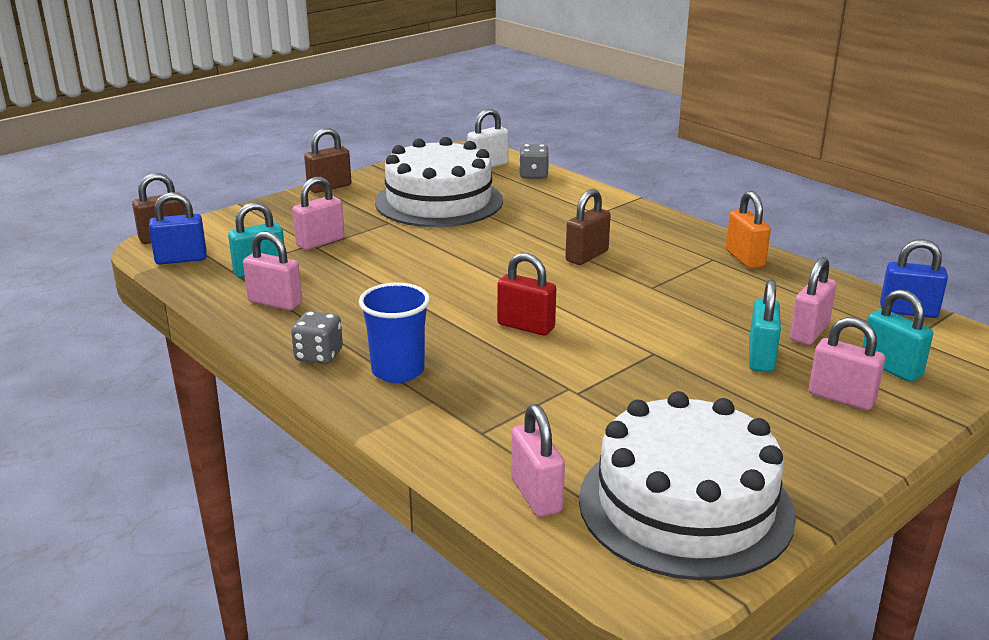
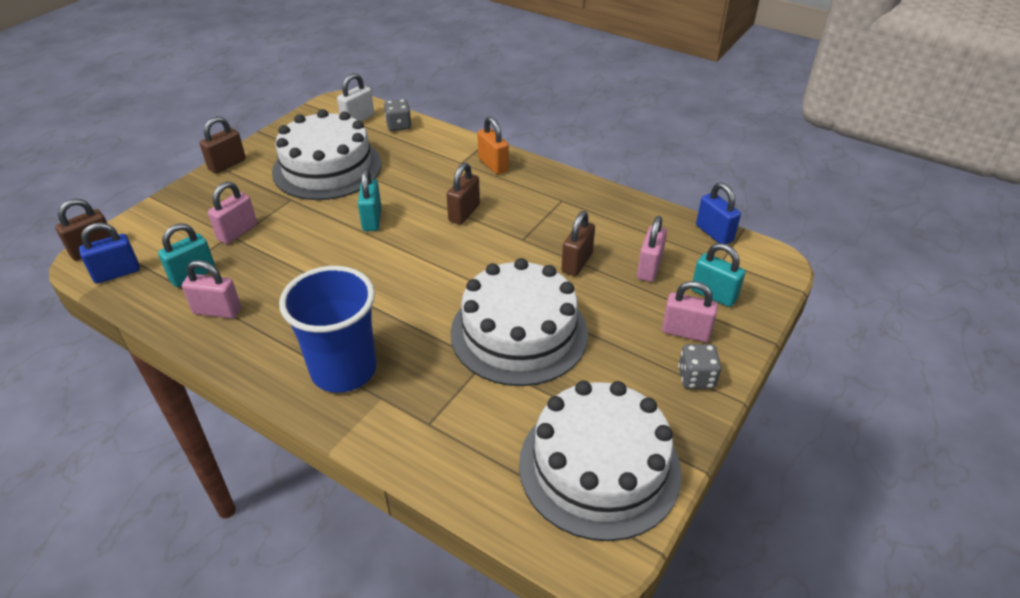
camera: 15 degrees left, 15 degrees up
grey dice [291,311,343,364] -> grey dice moved to [678,344,721,389]
blue cup [359,283,430,383] -> blue cup [279,266,377,393], size x1.52
red padlock [497,253,556,336] -> none
pink padlock [511,404,565,517] -> none
orange padlock [726,191,771,269] -> orange padlock moved to [477,116,509,175]
turquoise padlock [749,279,781,372] -> turquoise padlock moved to [358,169,382,231]
blue padlock [880,239,948,318] -> blue padlock turned 60 degrees clockwise [696,182,741,244]
none -> white cake [450,258,588,386]
none -> brown padlock [561,211,595,276]

